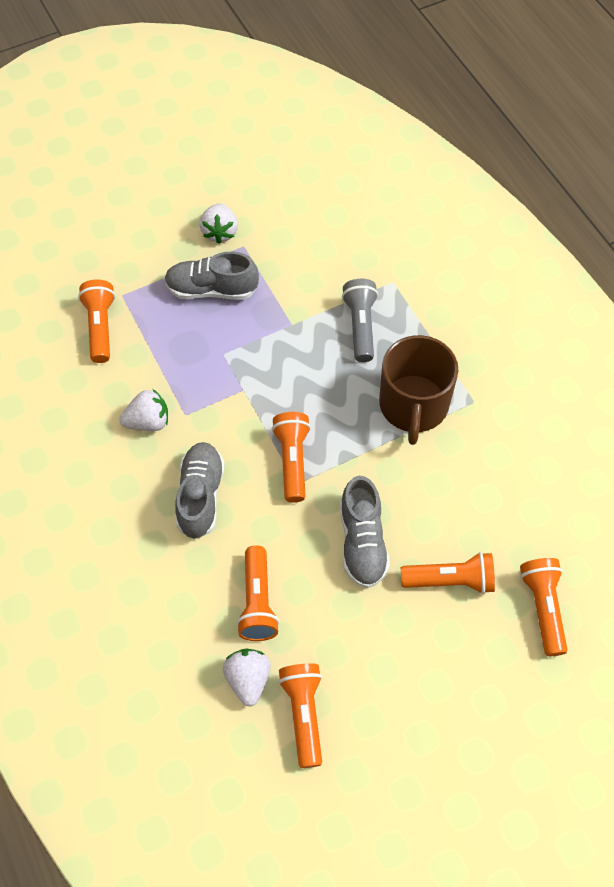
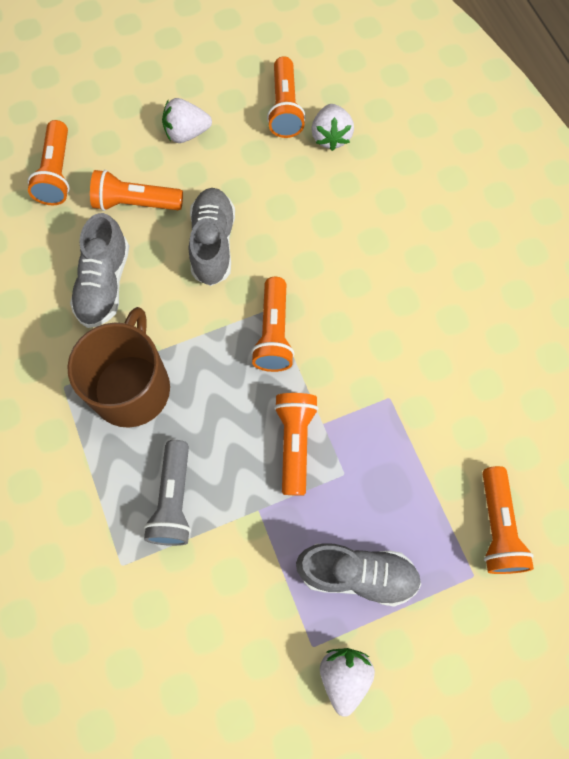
camera: 175 degrees left, 10 degrees up
white strawberry [119,389,168,431] -> white strawberry moved to [162,98,212,143]
grey shoe [175,442,225,539] -> grey shoe moved to [70,213,129,328]
orange flashlight [236,546,279,641] -> orange flashlight moved to [274,393,319,496]

